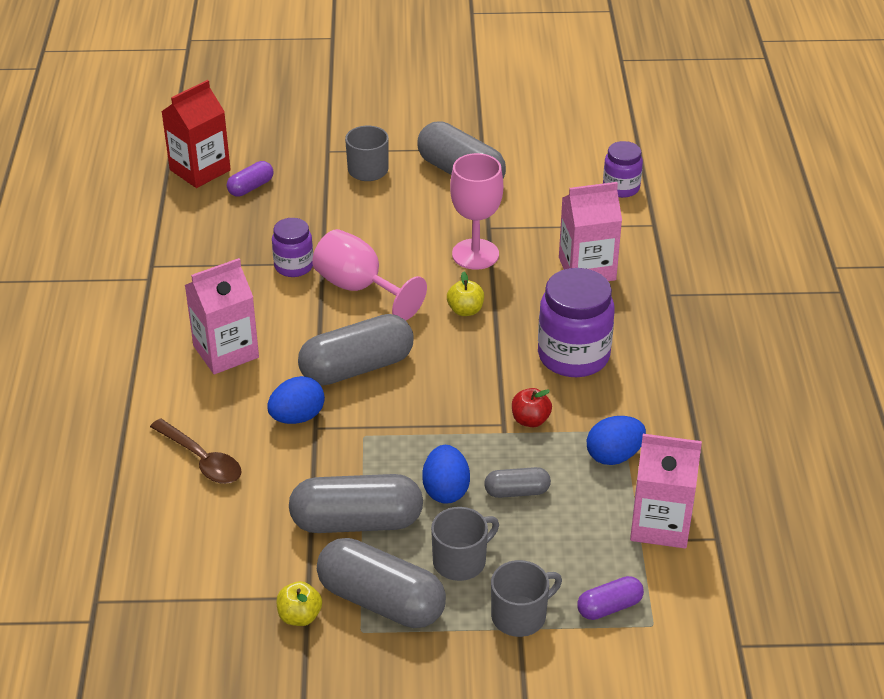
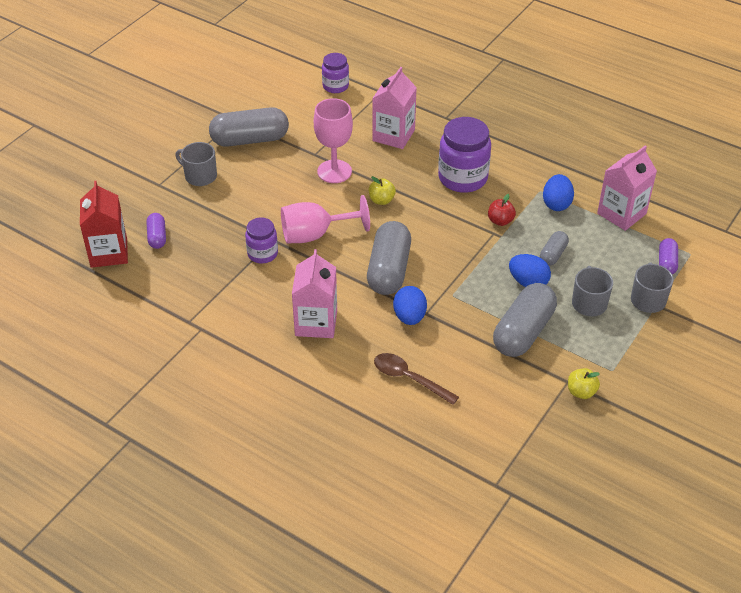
camera: 55 degrees left, 5 degrees up
brown spoon [150,418,241,484] -> brown spoon turned 135 degrees counterclockwise [374,353,459,405]
grey capsule [317,538,446,628] -> none

